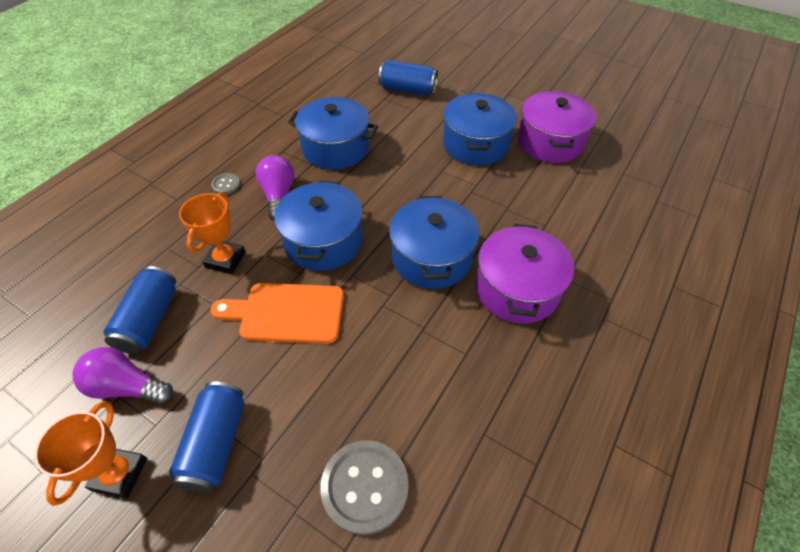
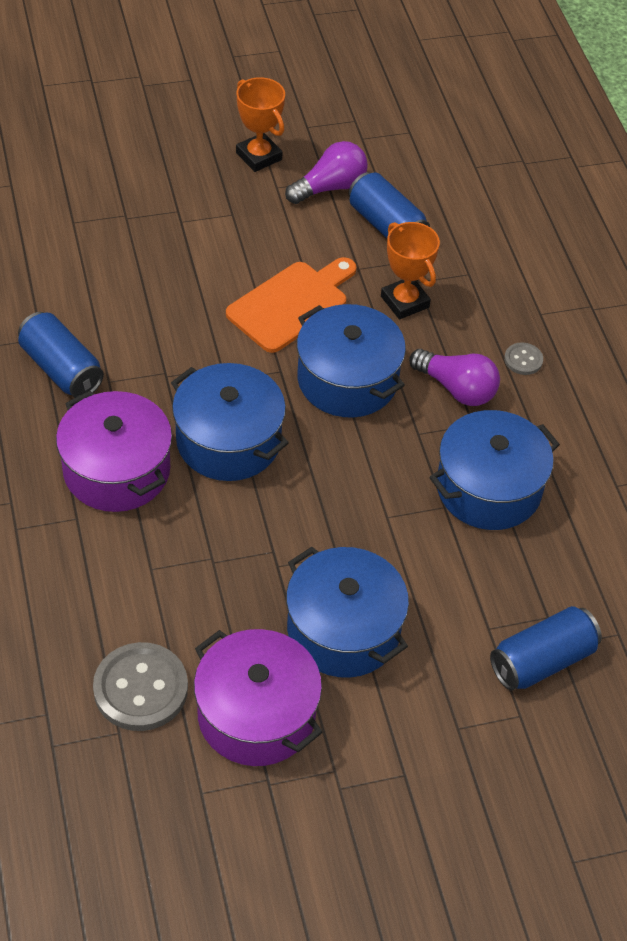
camera: 130 degrees right, 0 degrees up
blue can [169,382,244,493] -> blue can moved to [18,312,104,398]
grey button [320,440,409,535] -> grey button moved to [93,642,188,731]

